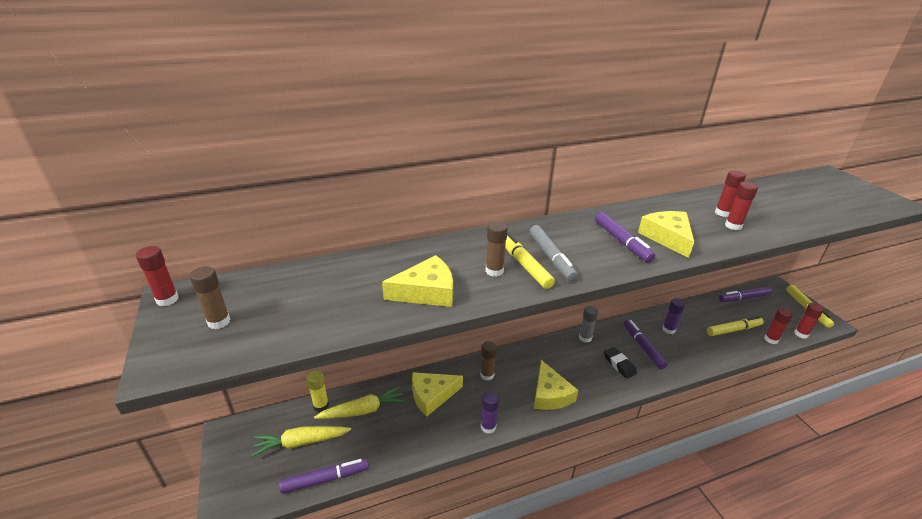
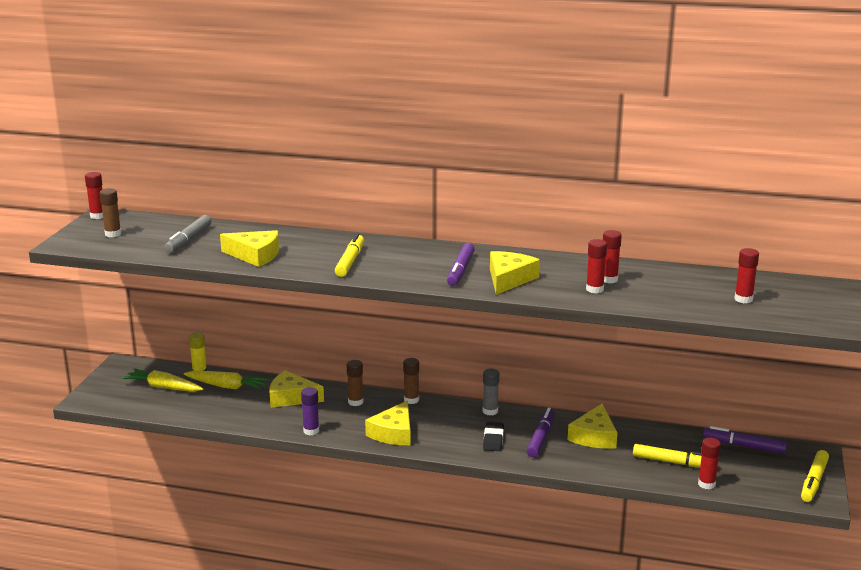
camera: 35 degrees right, 10 degrees down
purple marker [279,458,369,494] -> none
brown glue stick [486,221,508,277] -> brown glue stick moved to [403,358,419,404]
grey marker [530,225,578,281] -> grey marker moved to [164,215,211,253]
purple glue stick [662,298,685,334] -> yellow cheese [568,404,618,449]
red glue stick [794,303,824,339] -> red glue stick moved to [734,248,759,303]

